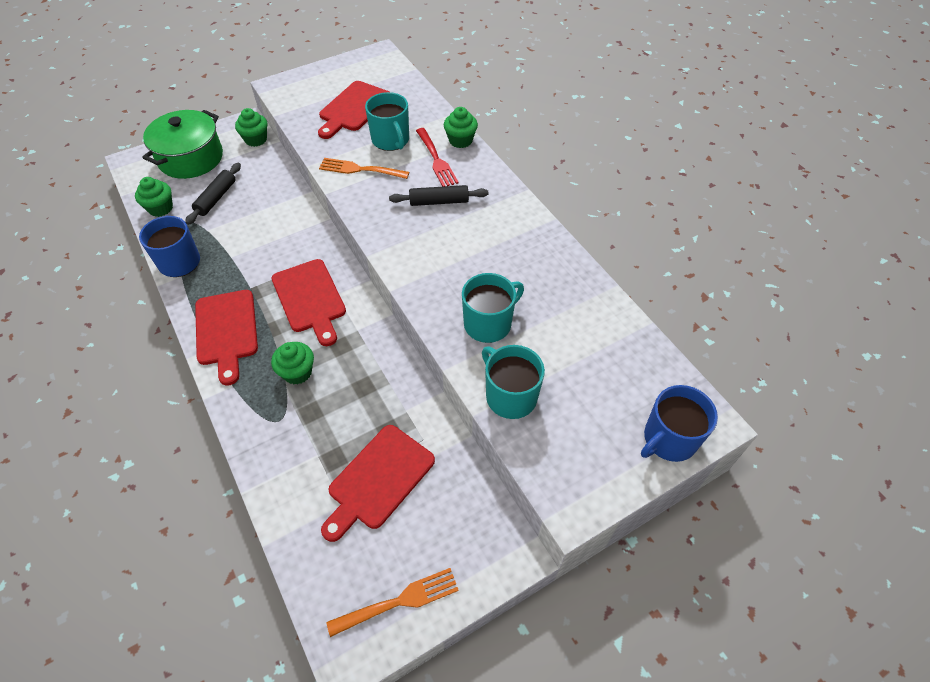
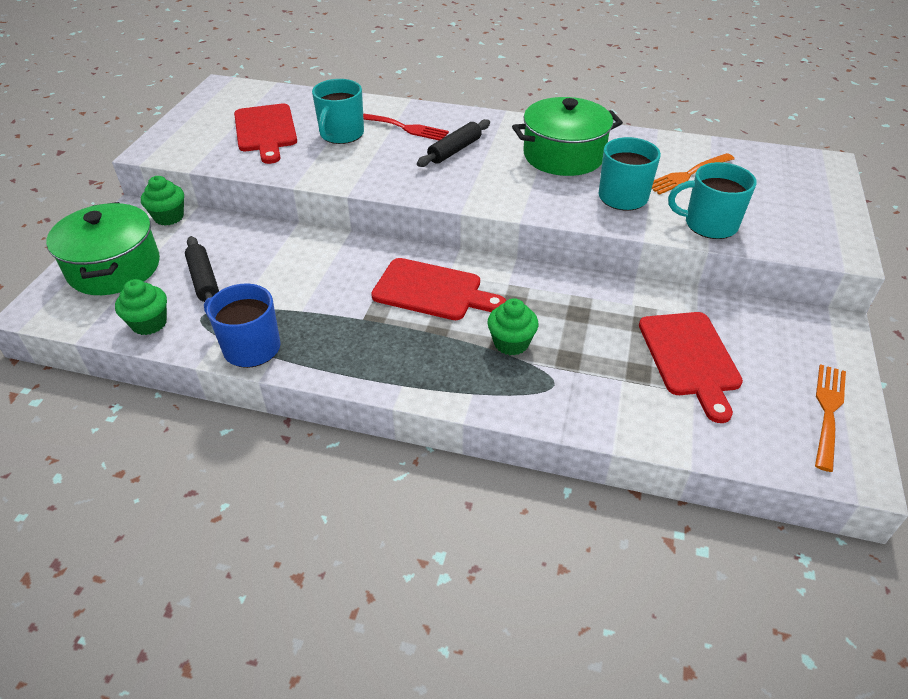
camera: 45 degrees left, 10 degrees down
red cutting board [195,290,258,385] -> none
orange fork [319,158,409,179] -> orange fork moved to [652,153,734,195]
turquoise mug [365,92,409,151] -> turquoise mug turned 90 degrees clockwise [312,79,364,144]
green cupcake [444,107,478,148] -> none
blue mug [641,385,718,462] -> none
none -> green pot [512,97,623,176]

